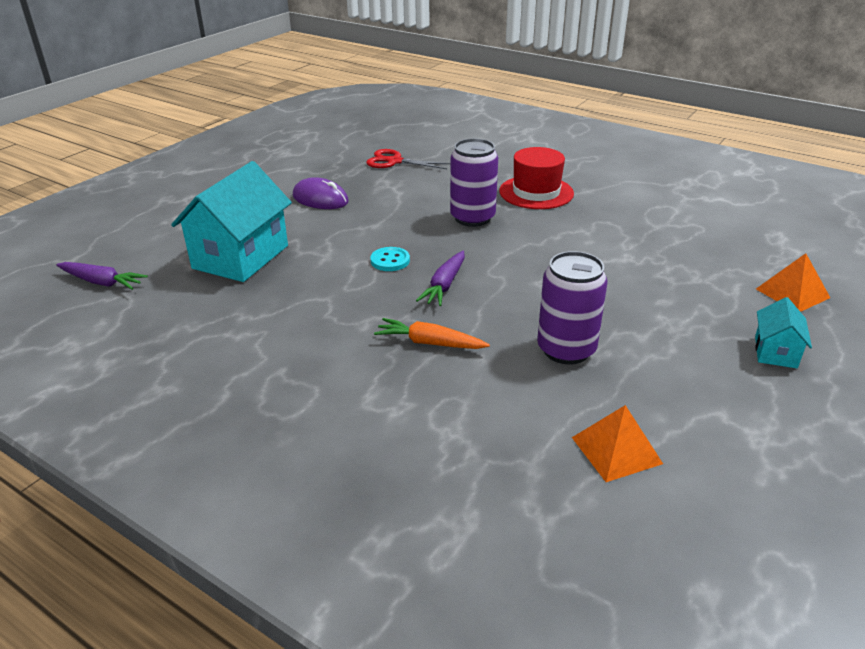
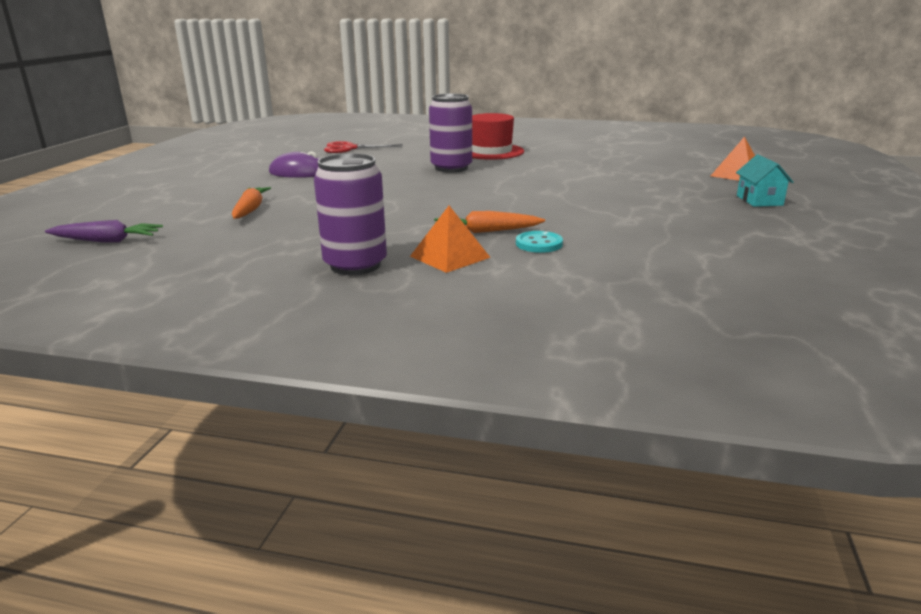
camera: 20 degrees left, 10 degrees down
turquoise house [171,161,292,282] -> orange carrot [232,187,271,219]
turquoise button [370,247,410,271] -> turquoise button moved to [516,231,563,253]
purple carrot [416,251,465,306] -> none
purple can [537,251,607,364] -> purple can moved to [314,153,387,275]
orange pyramid [572,405,663,482] -> orange pyramid moved to [410,206,491,273]

